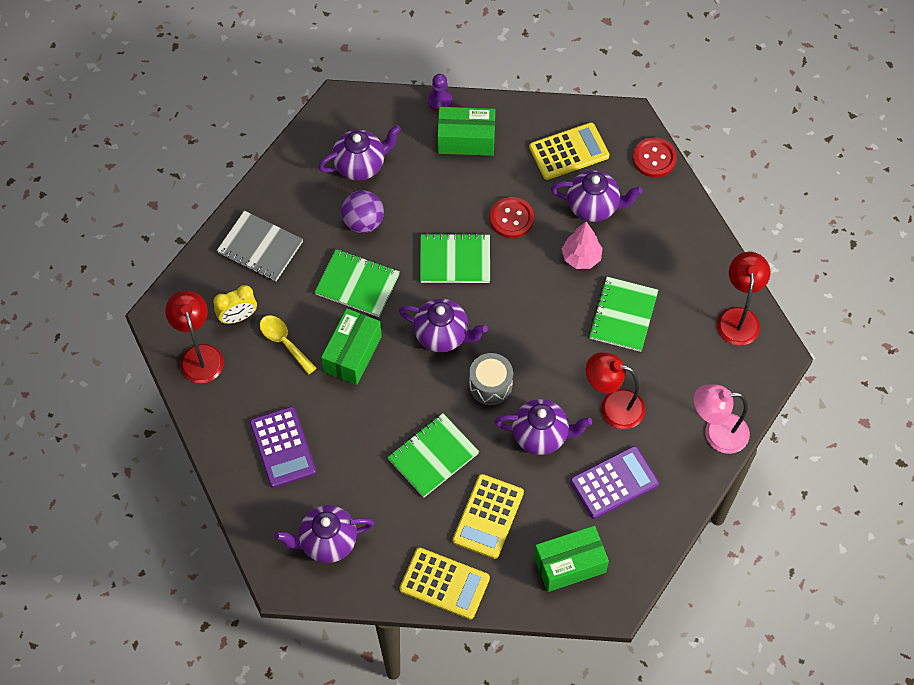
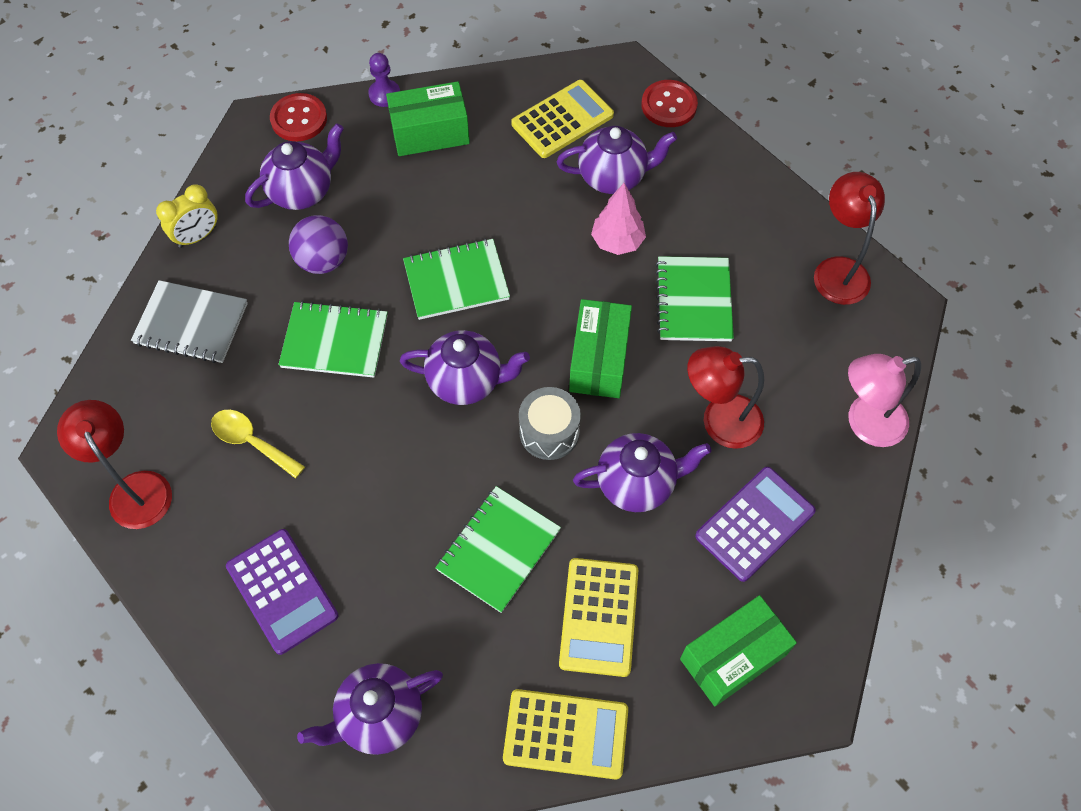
camera: 15 degrees left, 0 degrees up
yellow clock [213,285,257,324] -> yellow clock moved to [156,184,218,248]
green box [321,308,382,385] -> green box moved to [569,299,632,398]
red button [490,197,534,238] -> red button moved to [270,93,327,141]

